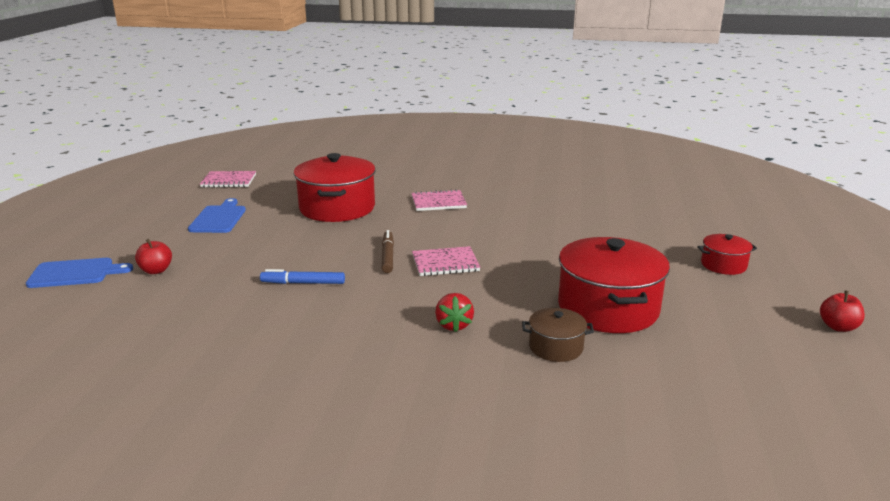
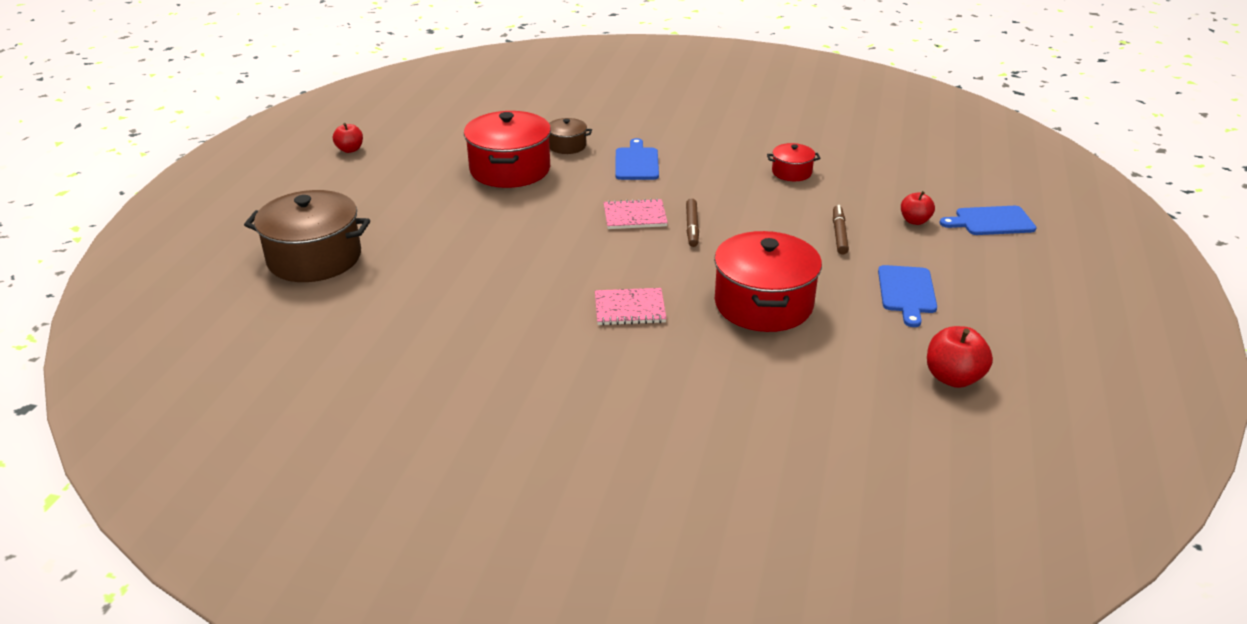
camera: 175 degrees left, 10 degrees up
pink notebook [200,171,256,188] -> red apple [927,326,993,388]
blue marker [260,269,345,284] -> none
red strawberry [435,293,474,332] -> blue cutting board [615,138,659,180]
red pot [697,234,757,275] -> red pot moved to [767,143,821,181]
none -> brown pot [244,190,370,282]
none -> brown marker [833,205,849,255]

